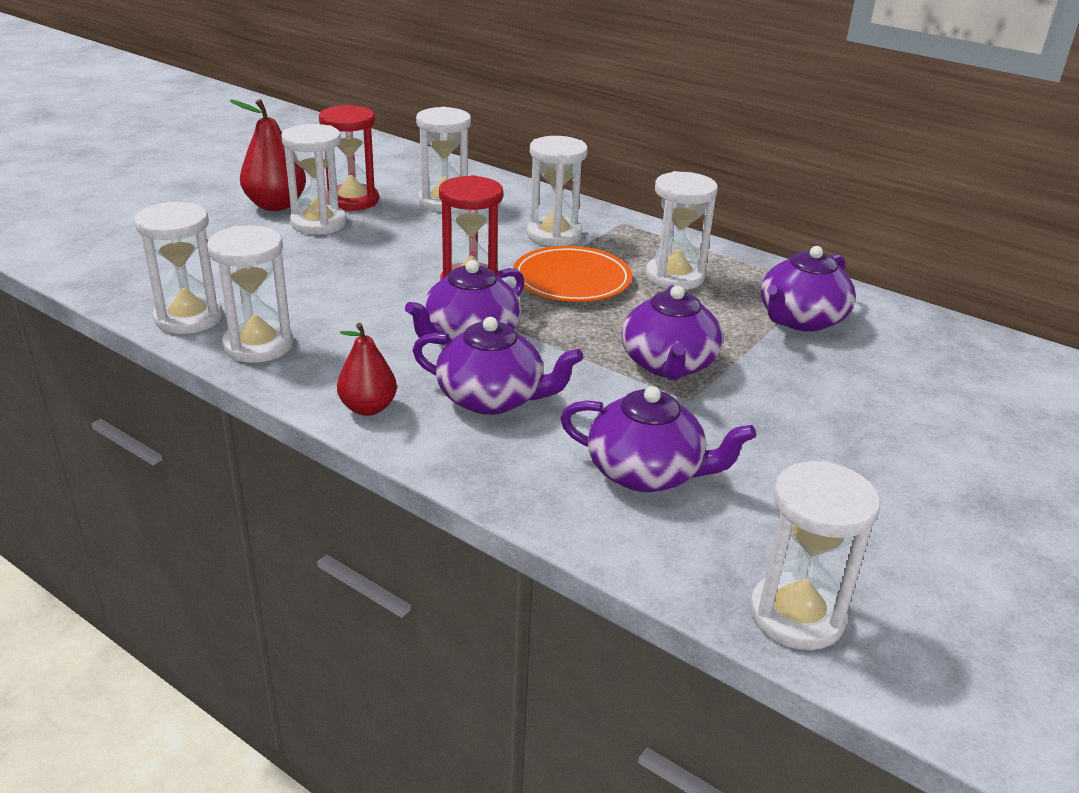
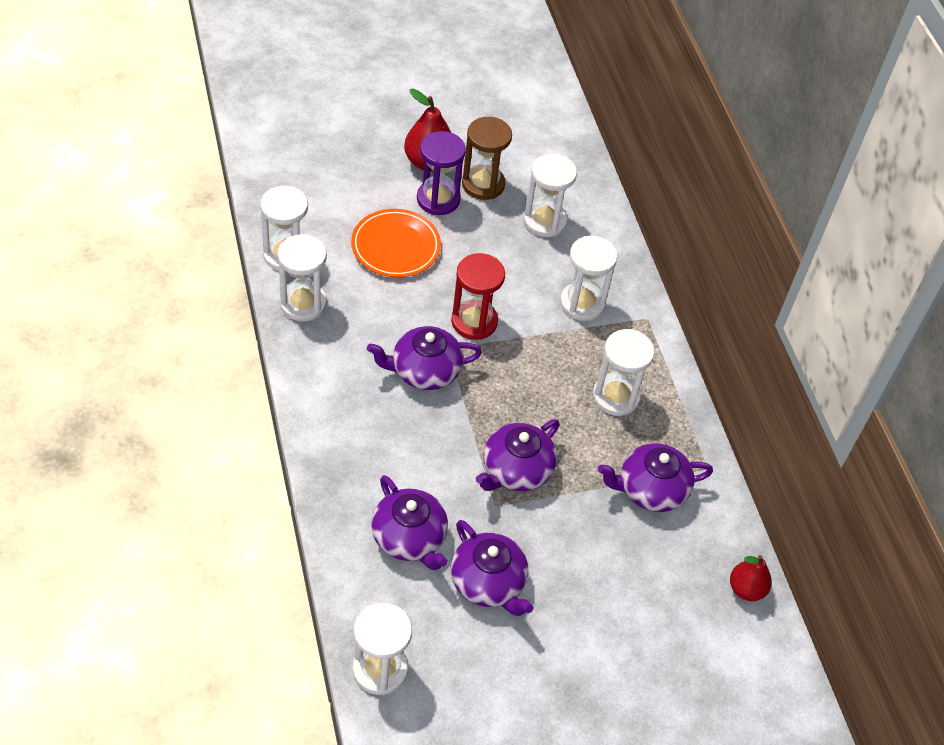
camera: 35 degrees right, 20 degrees up
white hourglass [281,124,347,235] -> purple hourglass [417,131,466,215]
red hourglass [319,105,379,211] -> brown hourglass [462,117,512,200]
red pear [337,323,397,416] -> red pear moved to [730,555,772,601]
purple teapot [412,317,583,415] -> purple teapot moved to [451,520,533,616]
orange plate [513,246,632,302] -> orange plate moved to [351,209,441,277]

